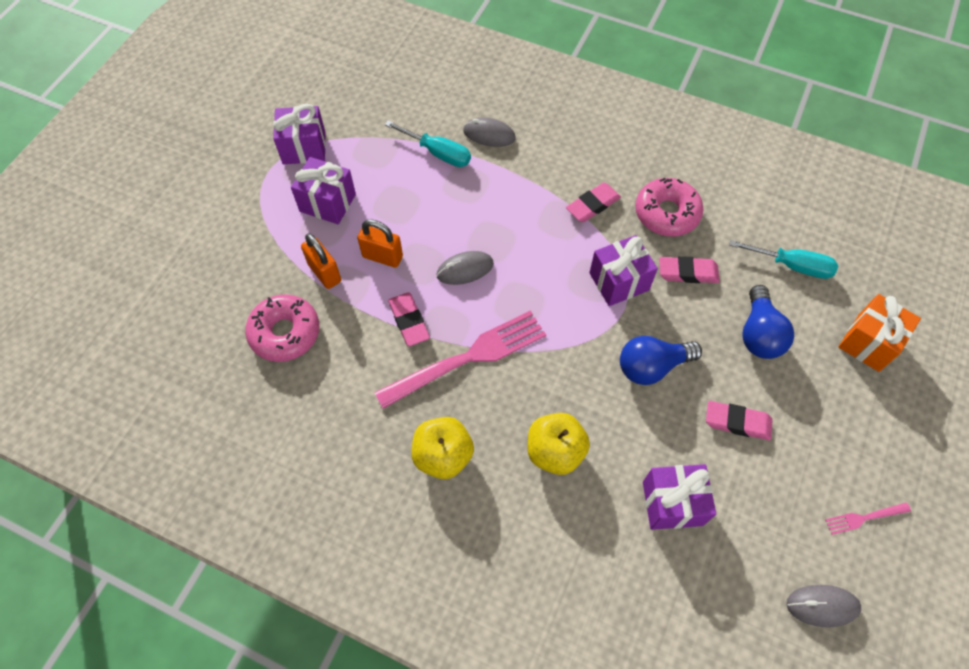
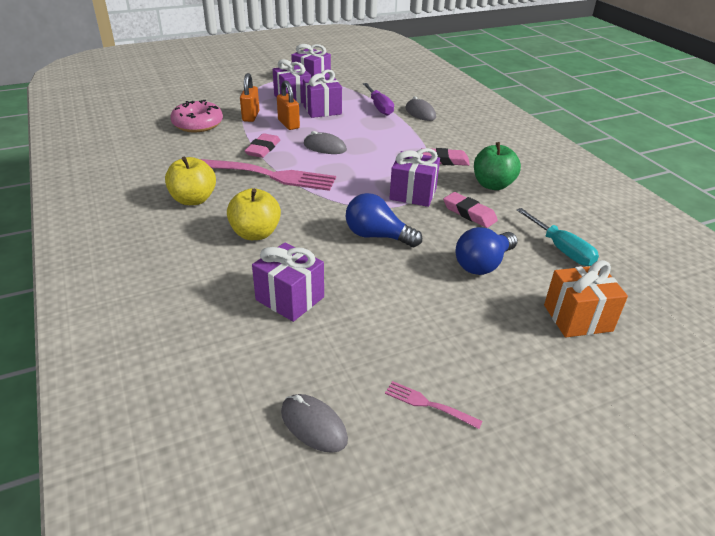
camera: 40 degrees right, 25 degrees down
turquoise screwdriver [385,121,471,167] -> purple screwdriver [363,83,394,116]
pink donut [635,178,704,236] -> green apple [474,142,521,190]
pink eraser [706,401,773,440] -> none
none -> purple gift [303,70,342,118]

